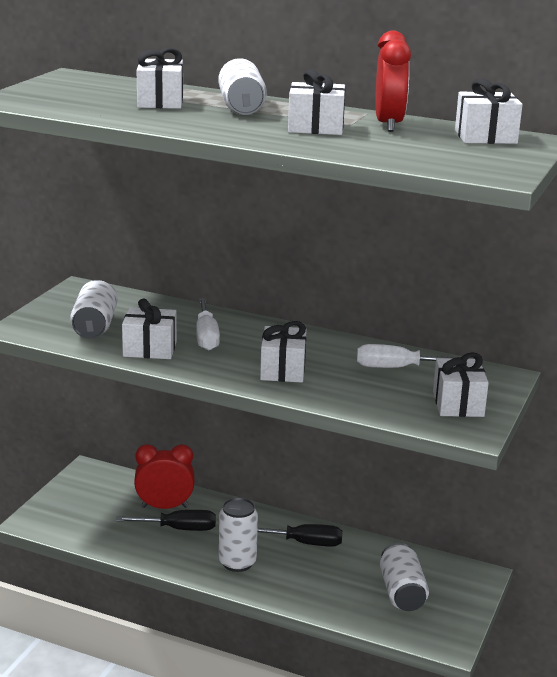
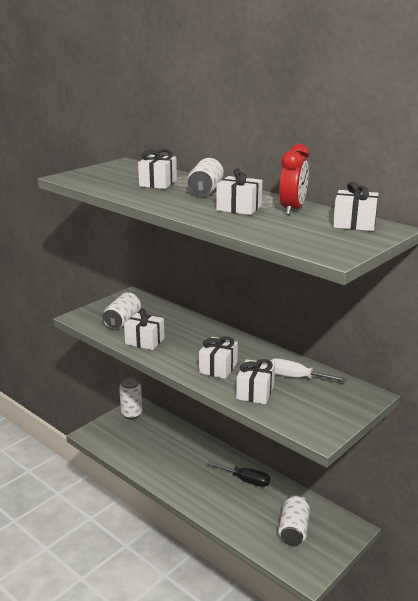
camera: 20 degrees right, 0 degrees up
black screwdriver [116,510,216,531] -> none
red clock [134,444,195,509] -> none
white screwdriver [196,298,220,350] -> none
white can [219,497,258,572] -> white can moved to [119,377,142,419]
white gift [433,353,489,417] -> white gift moved to [236,359,275,404]

